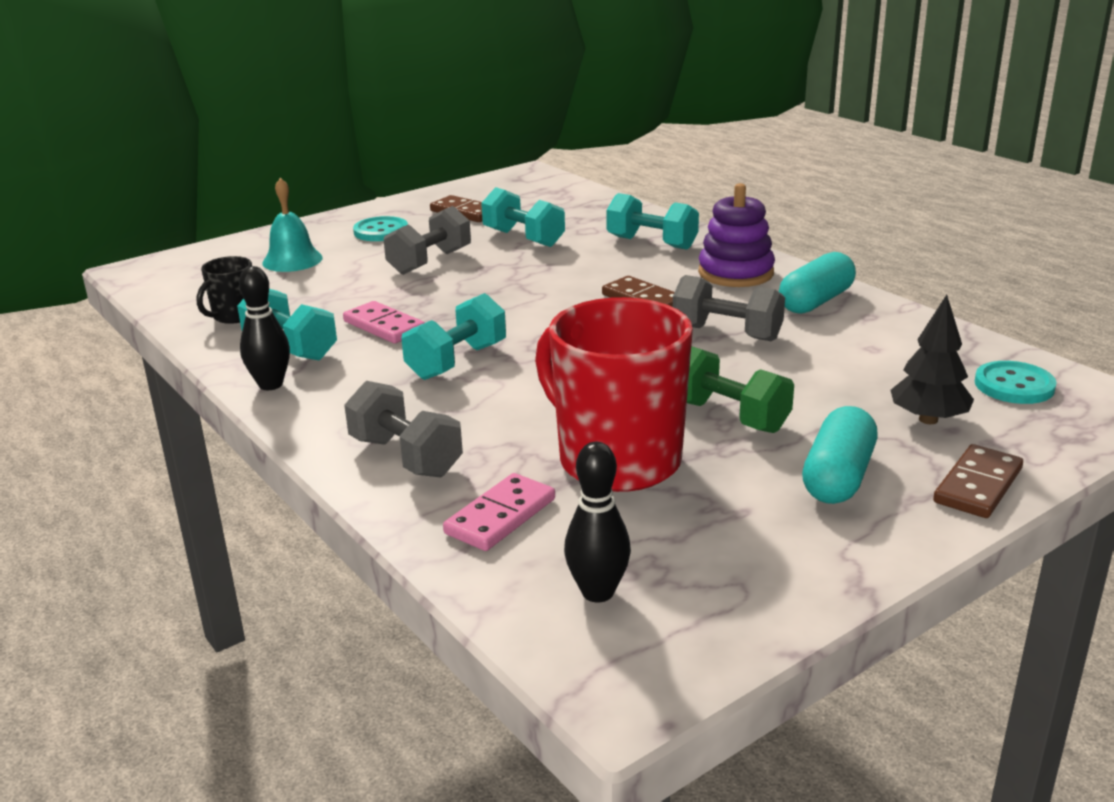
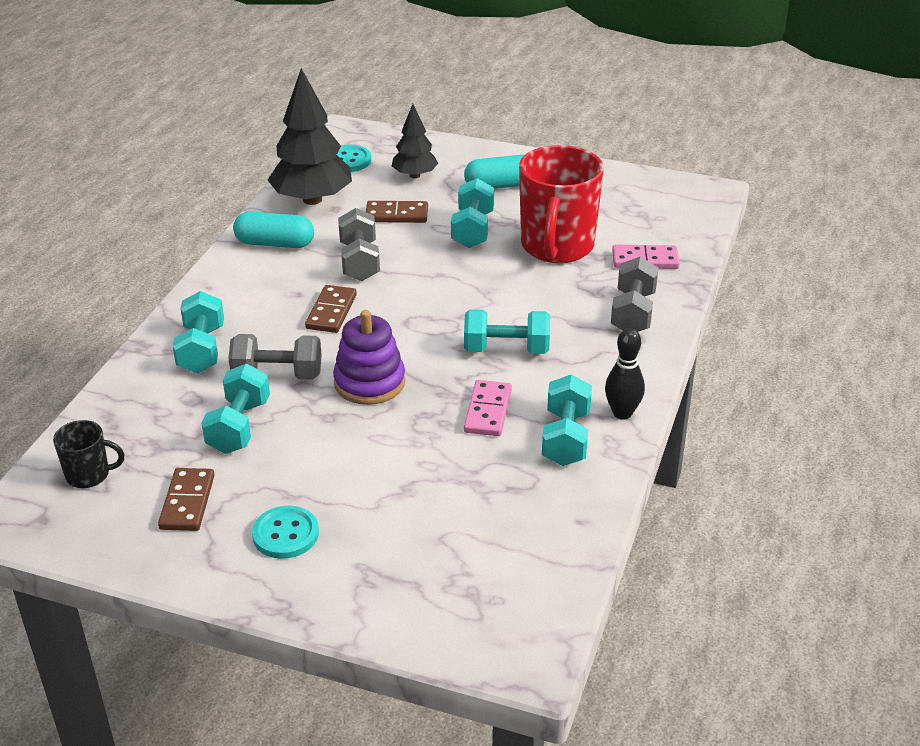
camera: 125 degrees left, 10 degrees up
black mug [197,256,252,324] -> black mug moved to [53,420,124,488]
turquoise bell [262,178,323,272] -> none
grey dumbbell [384,206,471,275] -> grey dumbbell moved to [228,334,322,380]
black bowling pin [564,442,631,603] -> none
green dumbbell [687,346,794,433] -> turquoise dumbbell [451,178,494,248]
purple stacking toy [698,183,775,287] -> purple stacking toy moved to [333,310,405,405]
brown domino [933,444,1023,518] -> brown domino moved to [366,201,428,223]
none -> black tree [268,68,352,205]

